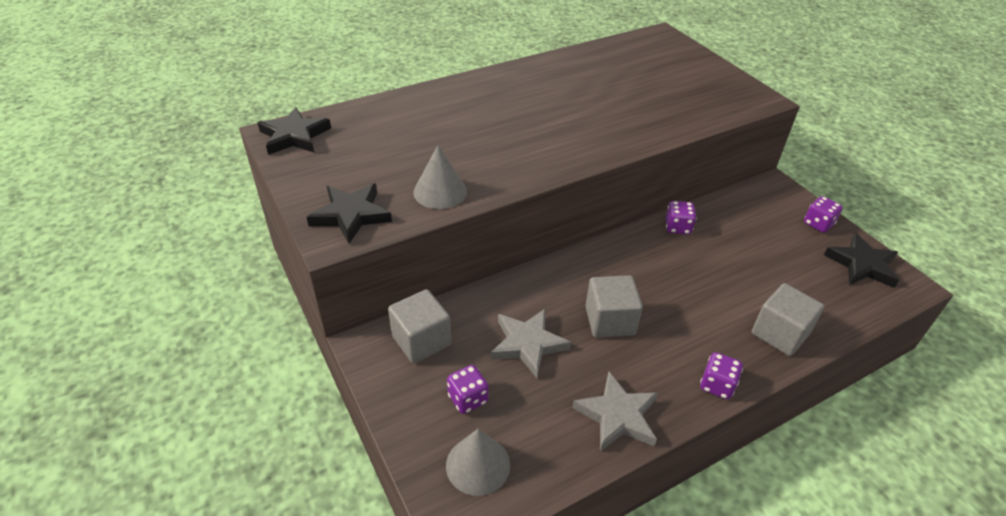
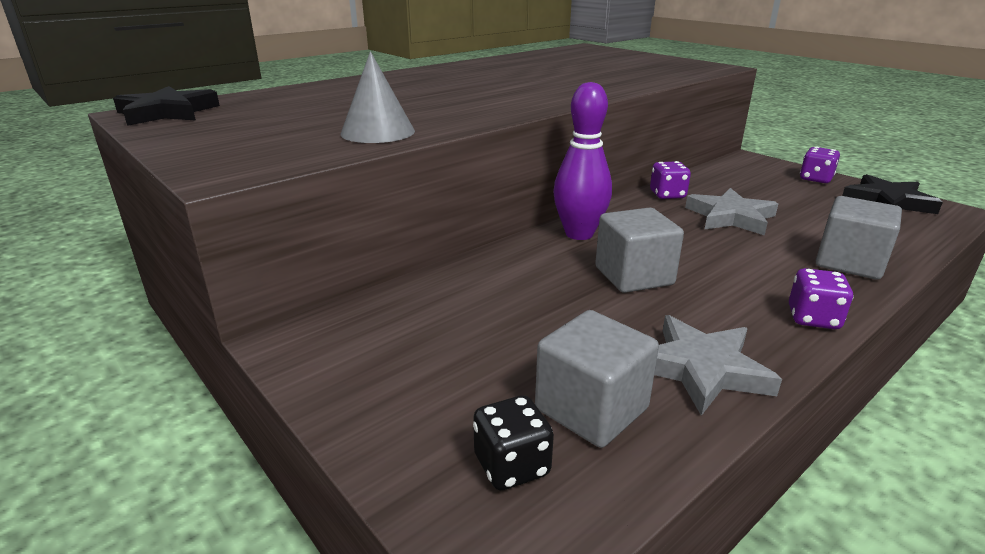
camera: 10 degrees left, 15 degrees down
black star [307,183,392,244] -> none
grey cube [388,289,451,363] -> grey cube moved to [535,310,659,448]
grey cone [446,429,510,496] -> black dice [473,395,554,490]
purple dice [447,365,489,414] -> none
grey star [491,309,571,378] -> grey star moved to [685,188,778,236]
none -> purple bowling pin [553,82,612,240]

